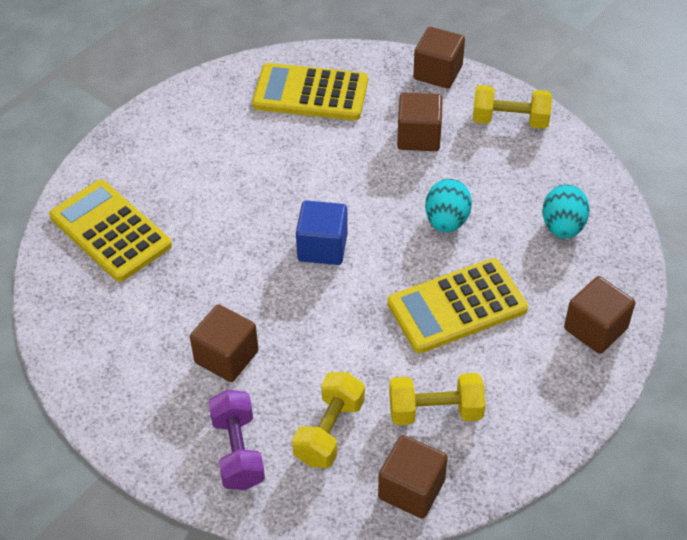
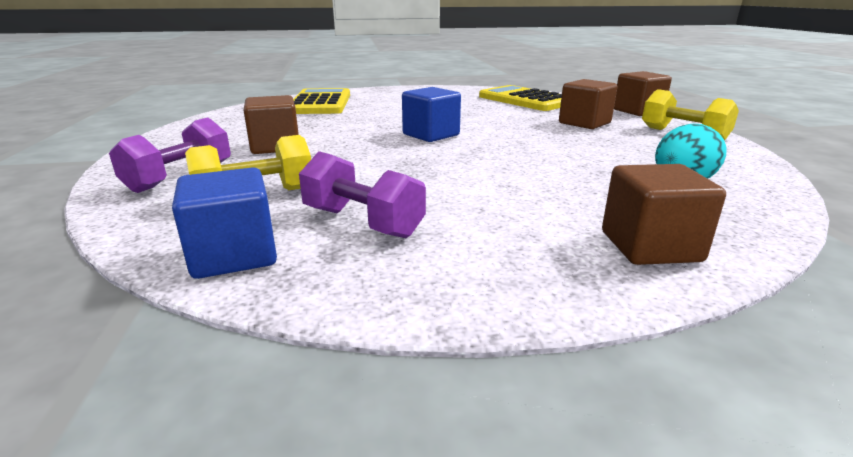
camera: 40 degrees right, 25 degrees down
brown cube [378,435,448,519] -> blue cube [172,167,277,279]
yellow calculator [387,258,528,353] -> none
yellow dumbbell [389,373,485,425] -> purple dumbbell [299,151,426,238]
turquoise egg [425,179,472,232] -> none

